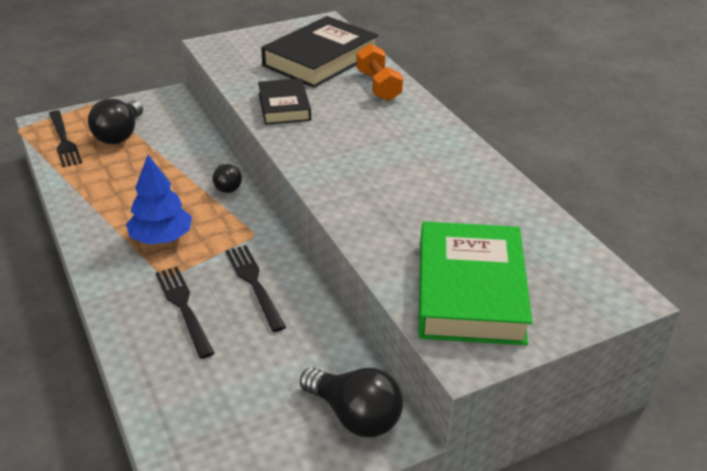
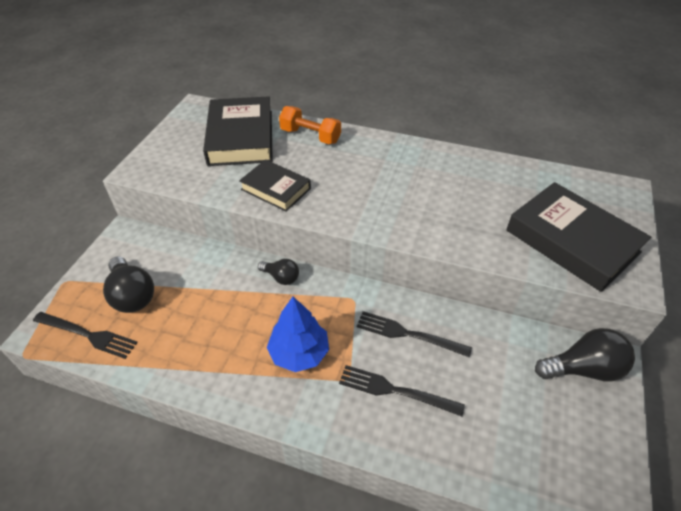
camera: 45 degrees left, 10 degrees up
green book [418,221,533,345] -> black book [506,182,651,292]

